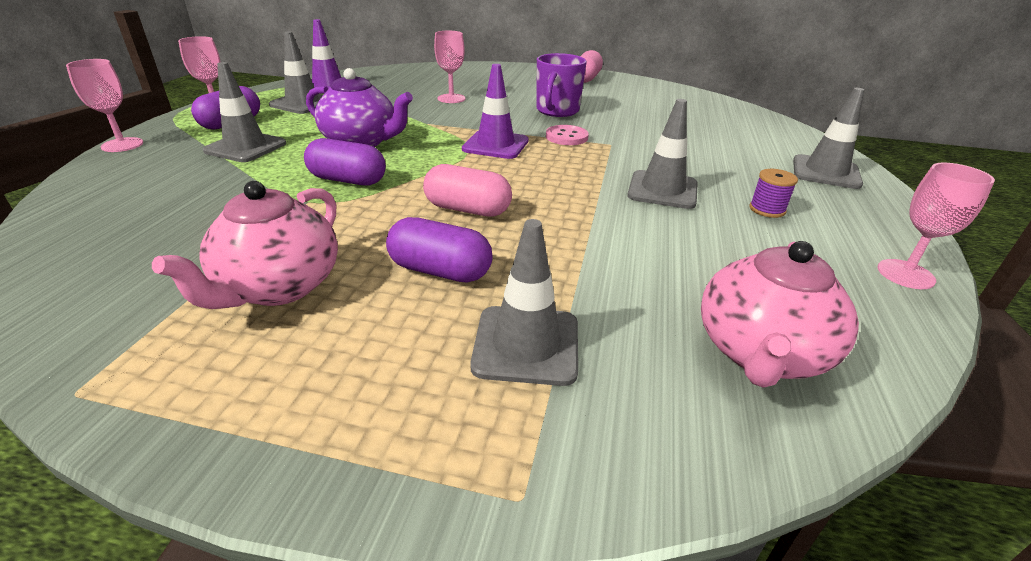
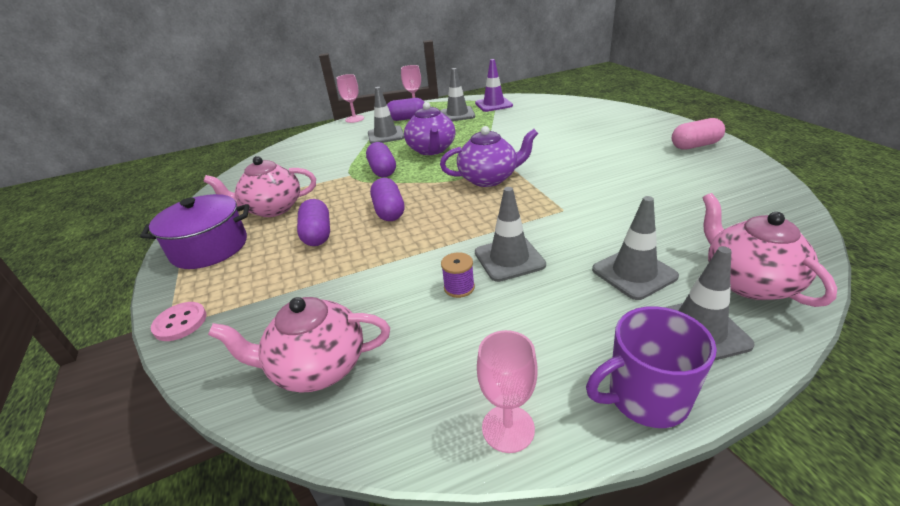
camera: 60 degrees right, 0 degrees up
pink capsule [423,164,512,216] -> purple capsule [370,178,404,221]
pink goblet [434,31,466,103] -> none
purple traffic cone [462,64,529,159] -> purple teapot [440,126,538,187]
grey traffic cone [470,219,578,386] -> grey traffic cone moved to [592,196,679,300]
purple mug [537,53,587,117] -> purple mug moved to [586,306,717,428]
pink button [546,125,589,145] -> pink button moved to [151,302,206,341]
purple spool [749,169,798,218] -> purple spool moved to [441,252,475,298]
none -> purple pot [140,194,249,269]
none -> pink teapot [702,193,837,307]

